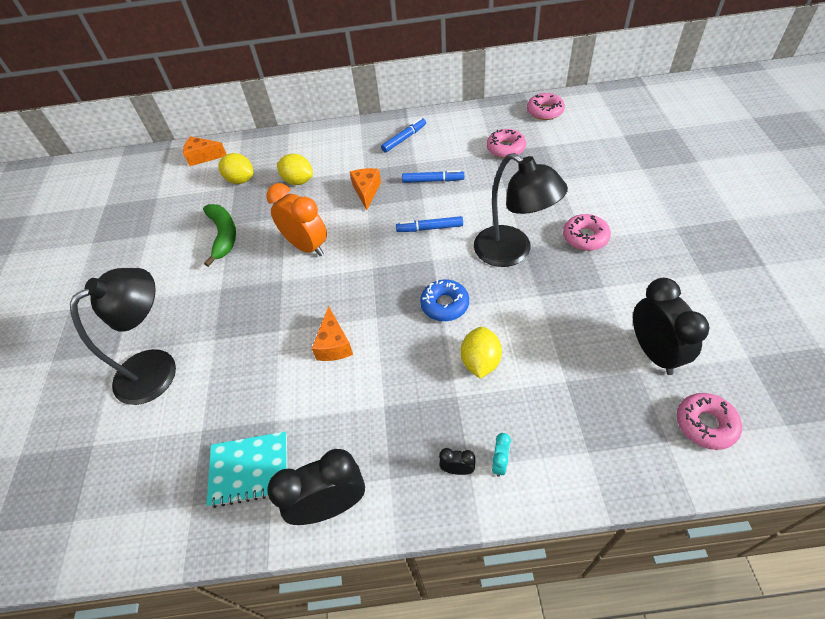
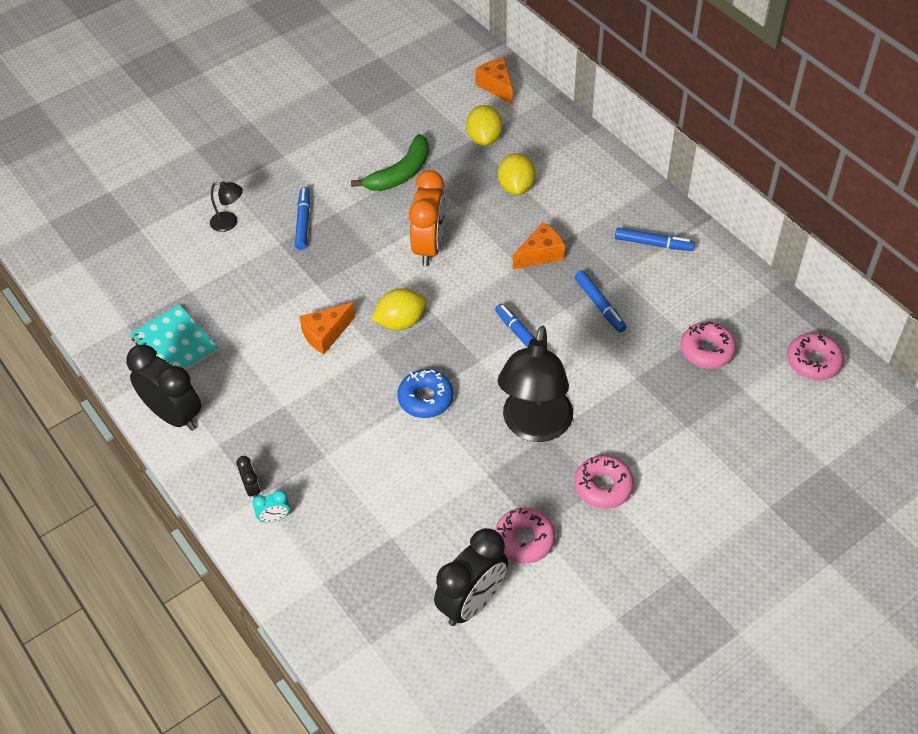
camera: 55 degrees right, 0 degrees up
black lamp [70,268,176,405] -> black lamp [210,181,243,232], size x0.44
yellow lemon [461,327,502,379] -> yellow lemon moved to [371,289,427,330]
pink donut [677,393,742,450] -> pink donut moved to [495,508,555,564]
none -> blue marker [295,187,310,250]

